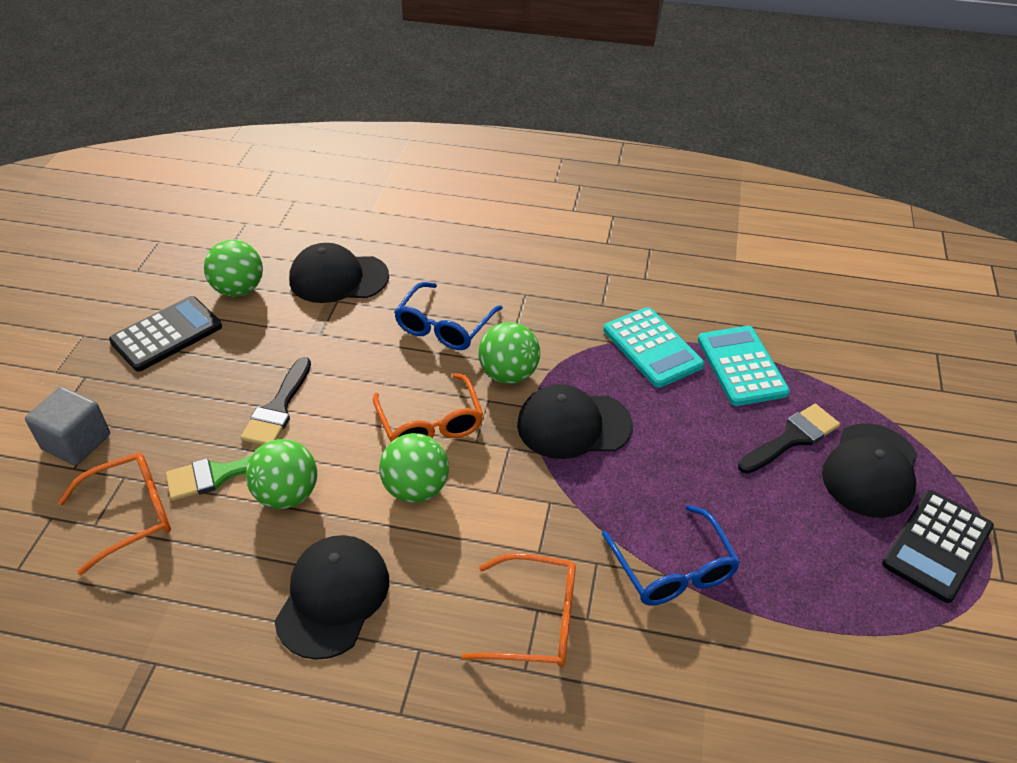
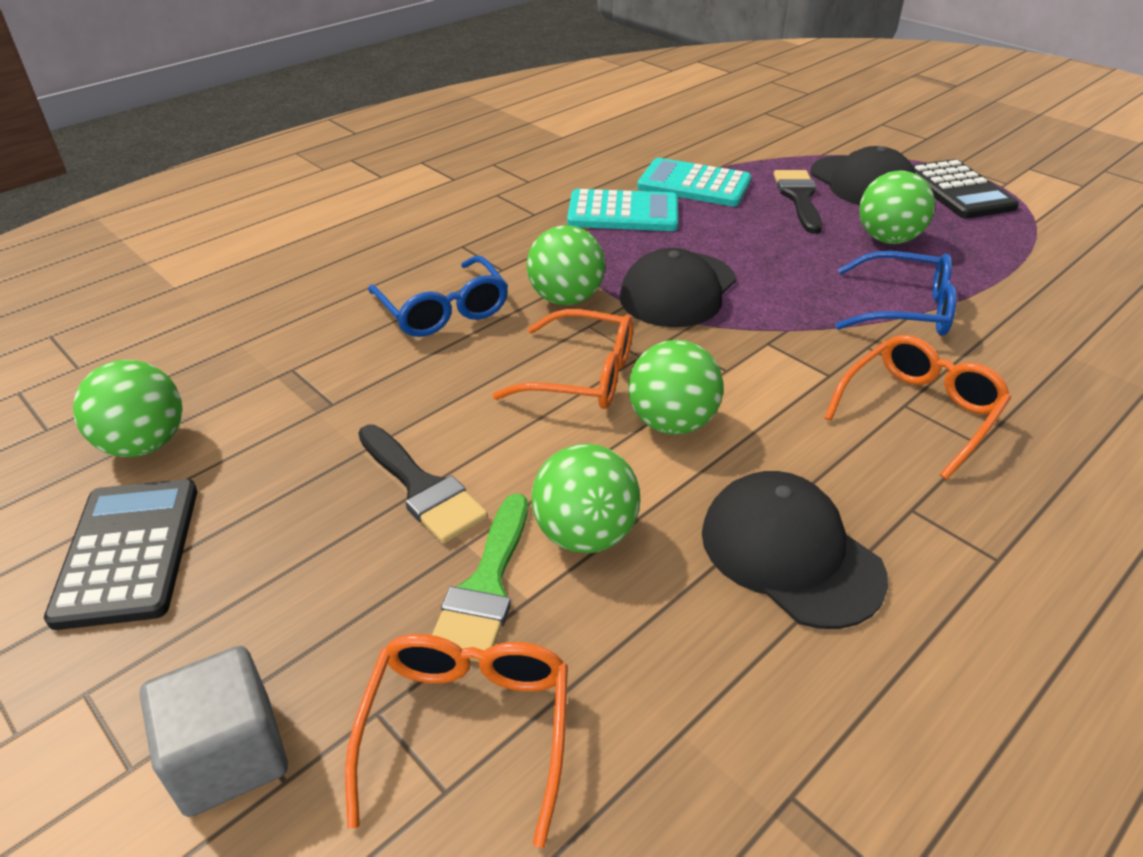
camera: 55 degrees left, 5 degrees down
black cap [289,243,389,303] -> none
none -> green ball [859,171,935,244]

